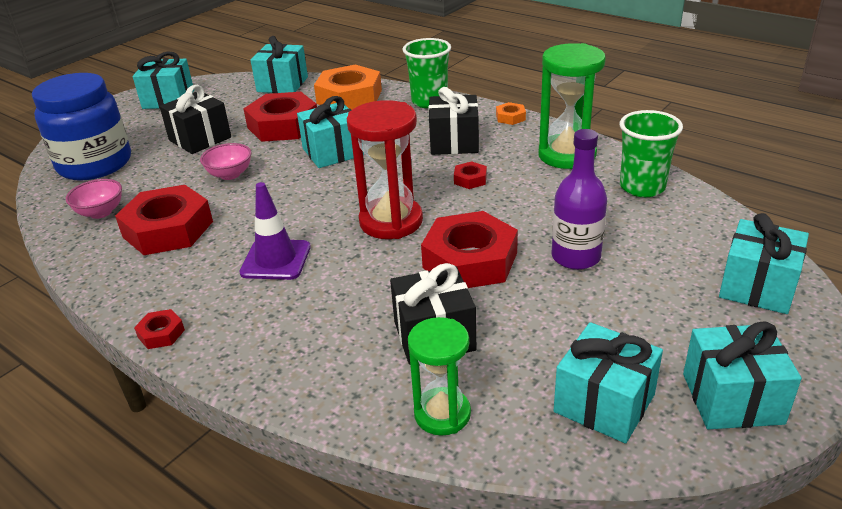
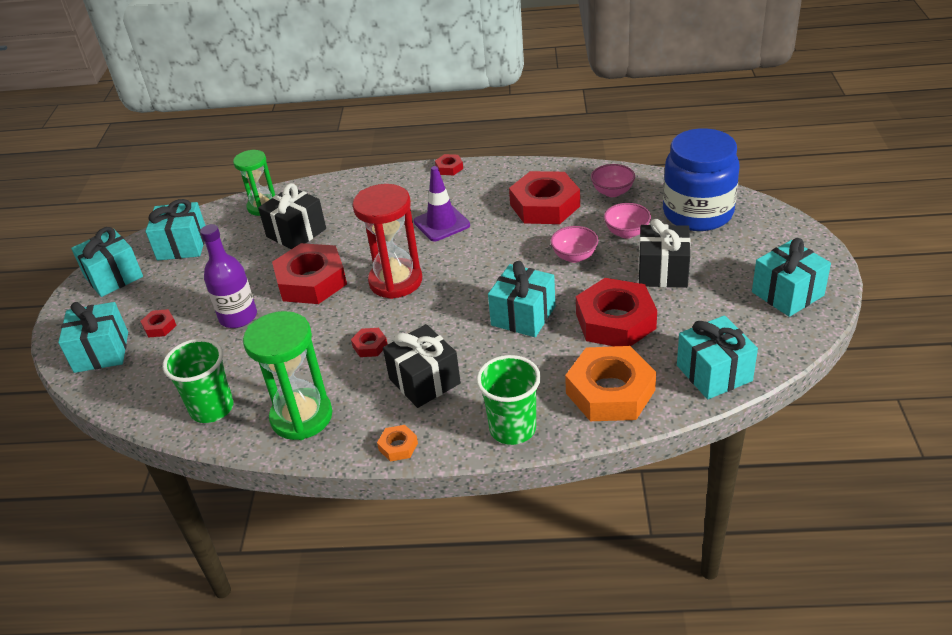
camera: 145 degrees right, 5 degrees up
none -> red nut [140,309,177,338]
none -> pink bowl [604,203,651,239]

